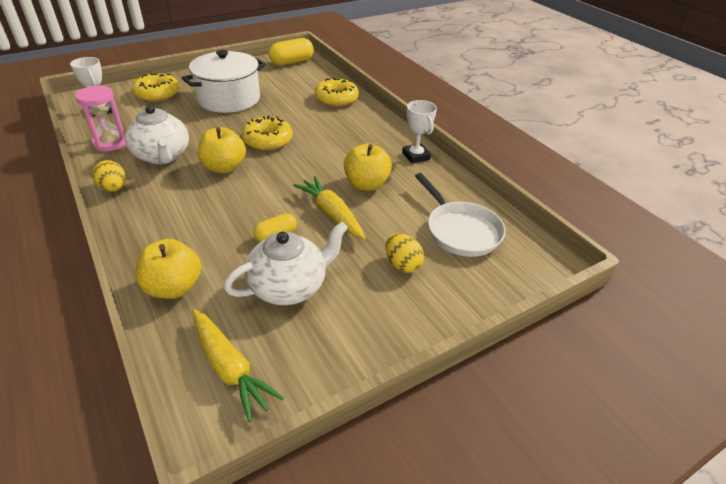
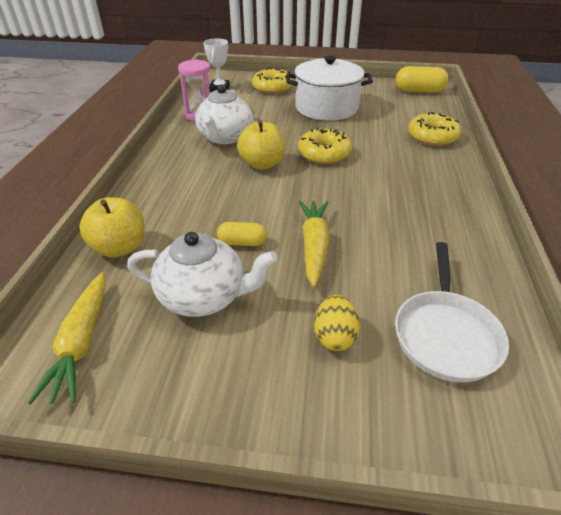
camera: 40 degrees right, 0 degrees up
yellow egg [92,160,126,192] -> none
yellow apple [344,143,392,191] -> none
white trophy [402,100,437,164] -> none

